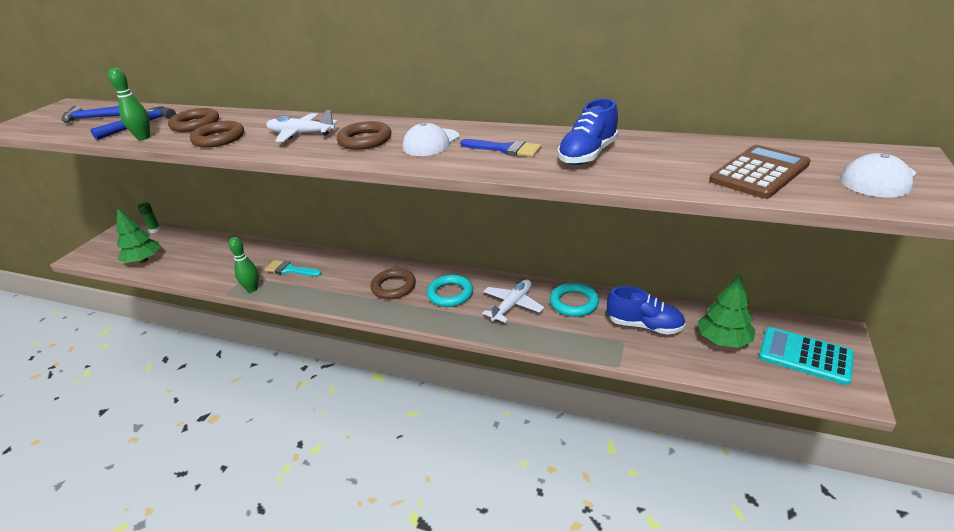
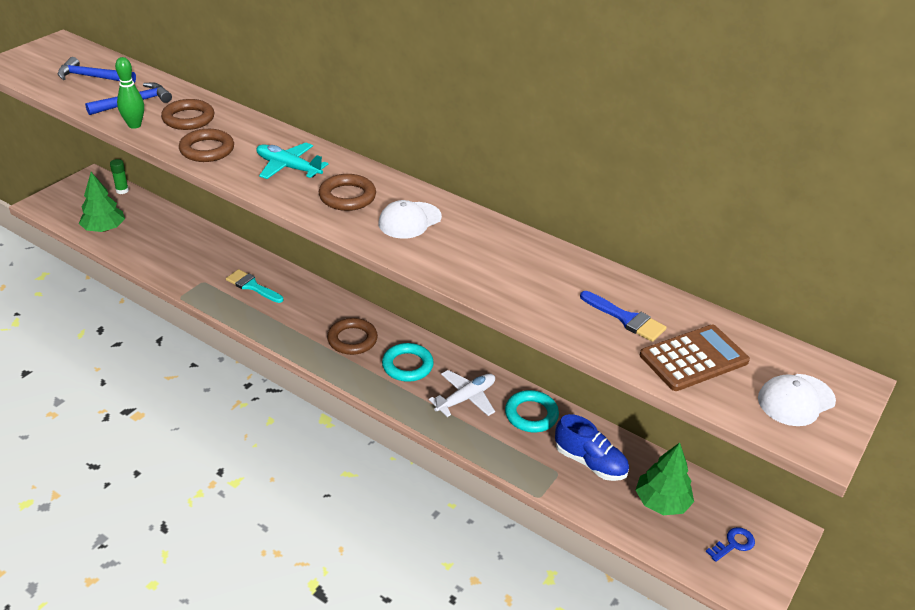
camera: 10 degrees right, 5 degrees up
green bowling pin [228,237,259,292] -> none
white plane [266,110,338,142] -> turquoise plane [257,143,328,179]
blue brush [460,139,541,157] -> blue brush moved to [580,291,667,342]
blue shoe [558,98,618,165] -> none
turquoise calculator [759,327,854,385] -> blue key [706,527,755,562]

